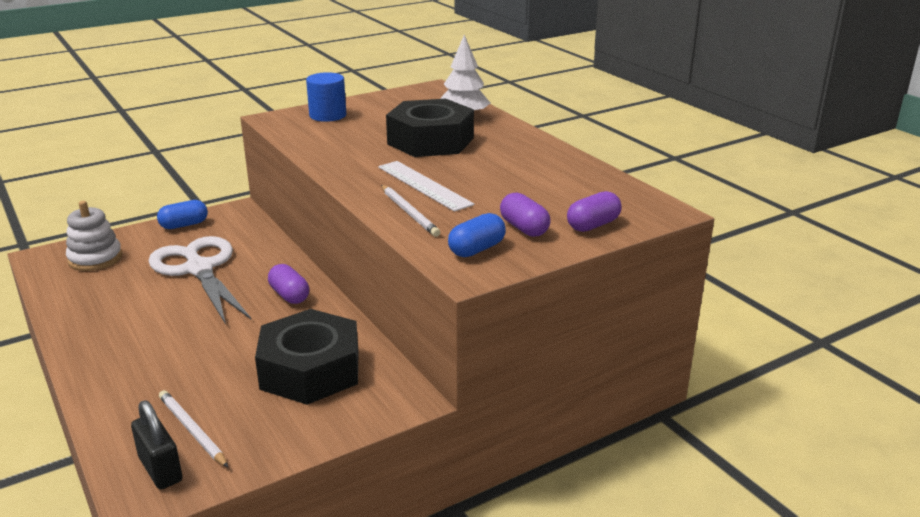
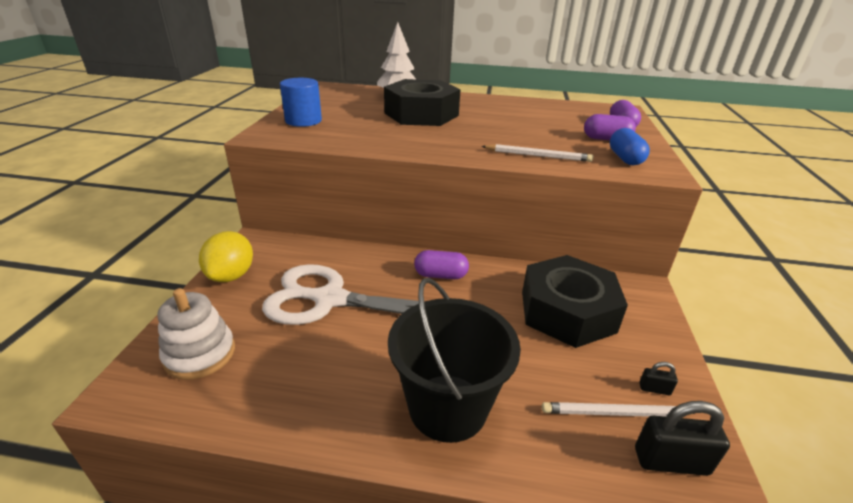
camera: 50 degrees left, 5 degrees up
blue capsule [157,200,208,229] -> yellow lemon [199,231,253,282]
white ruler [378,161,474,212] -> none
none -> black bucket [388,278,521,443]
none -> black padlock [639,362,678,395]

